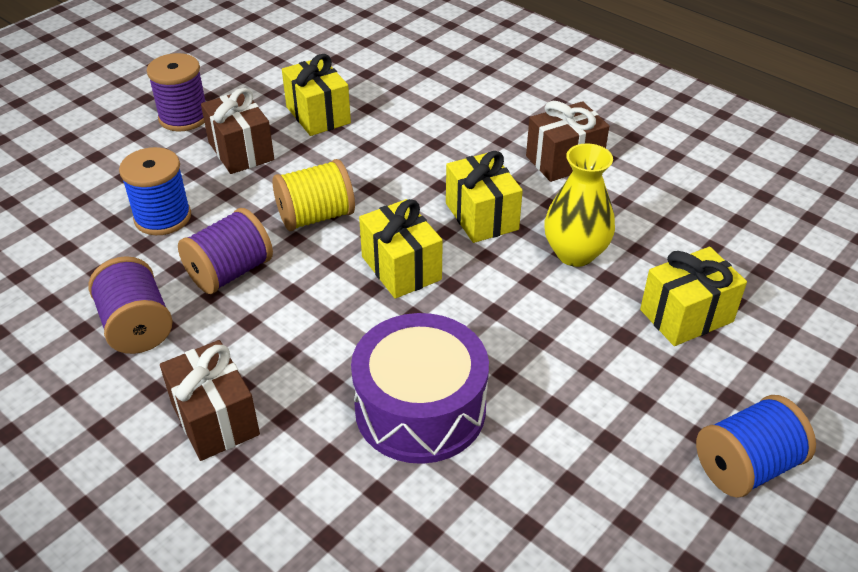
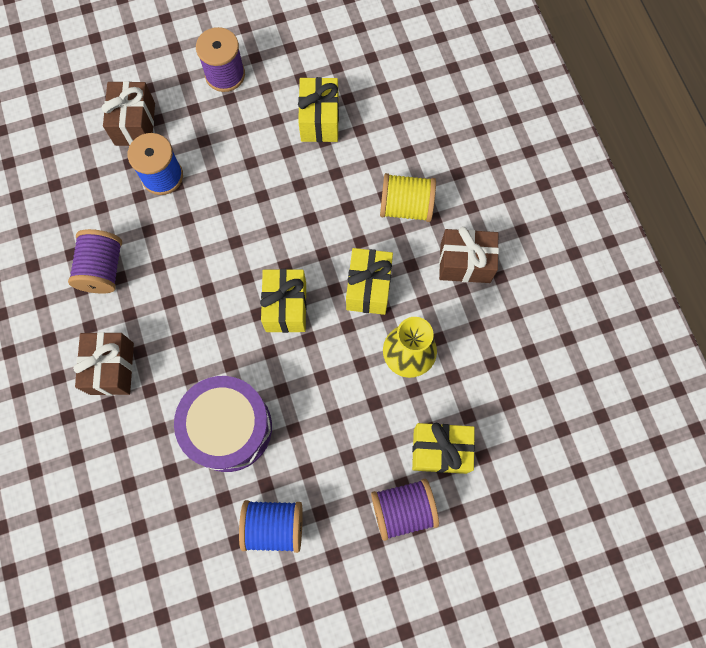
camera: 30 degrees right, 30 degrees up
purple spool [178,208,273,294] -> purple spool moved to [371,479,439,541]
brown gift [201,88,274,174] -> brown gift moved to [101,81,155,146]
yellow spool [272,159,355,231] -> yellow spool moved to [380,173,436,222]
blue spool [696,395,816,498] -> blue spool moved to [239,500,303,553]

